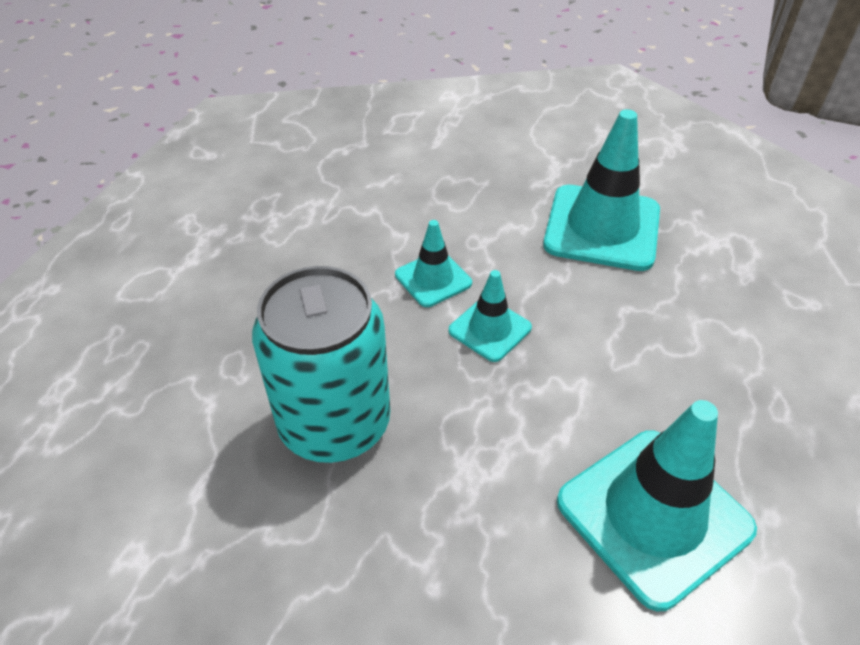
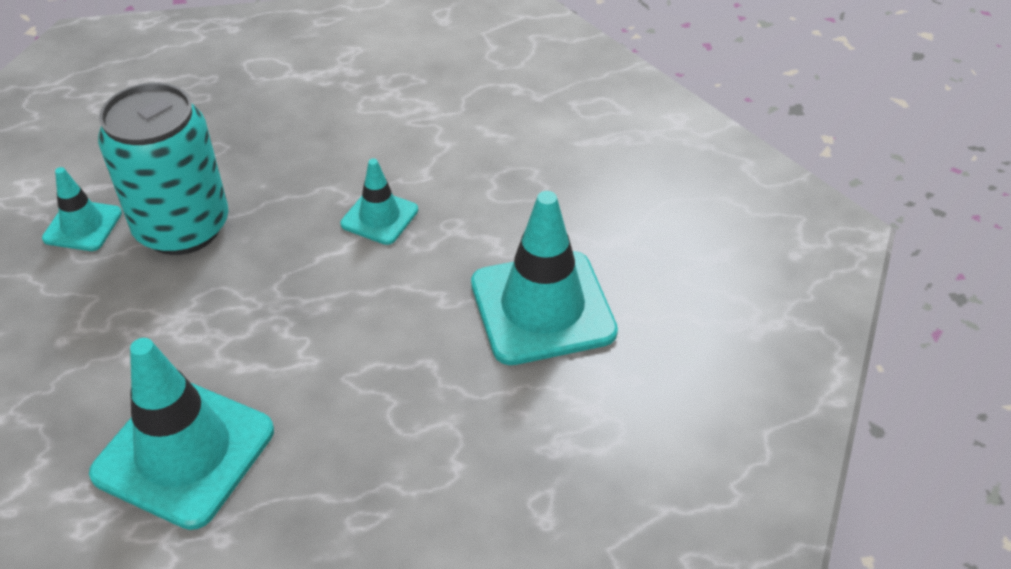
camera: 60 degrees right, 0 degrees up
turquoise traffic cone [449,270,532,362] -> turquoise traffic cone moved to [42,167,122,251]

